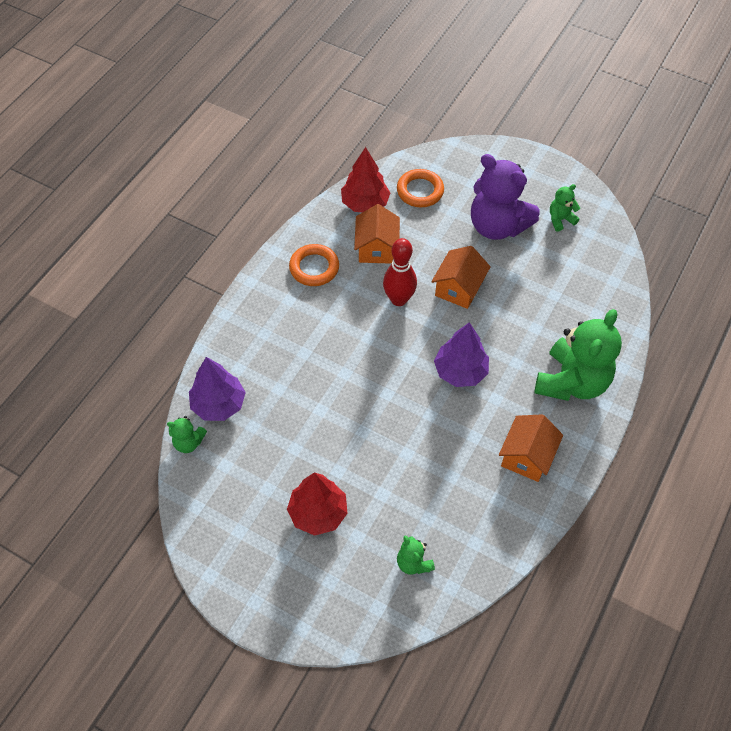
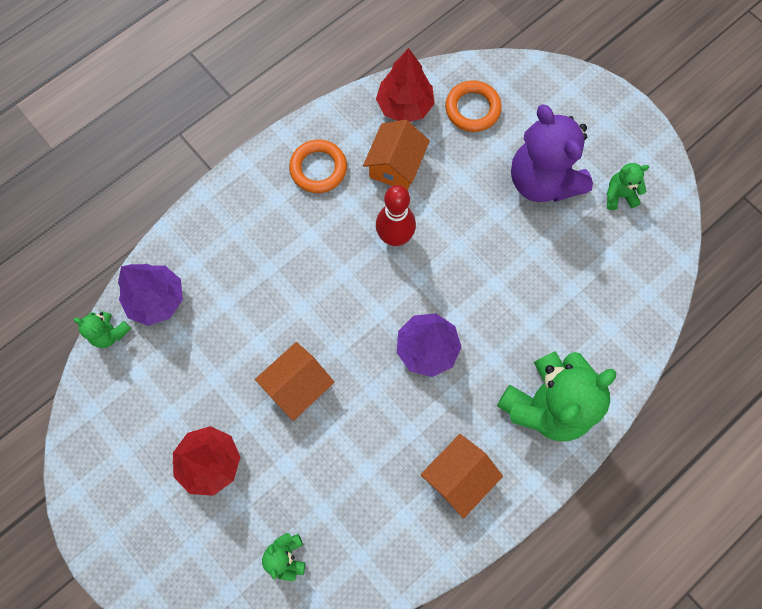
camera: 20 degrees right, 15 degrees up
orange house [431,246,491,309] -> orange house moved to [255,342,334,421]

